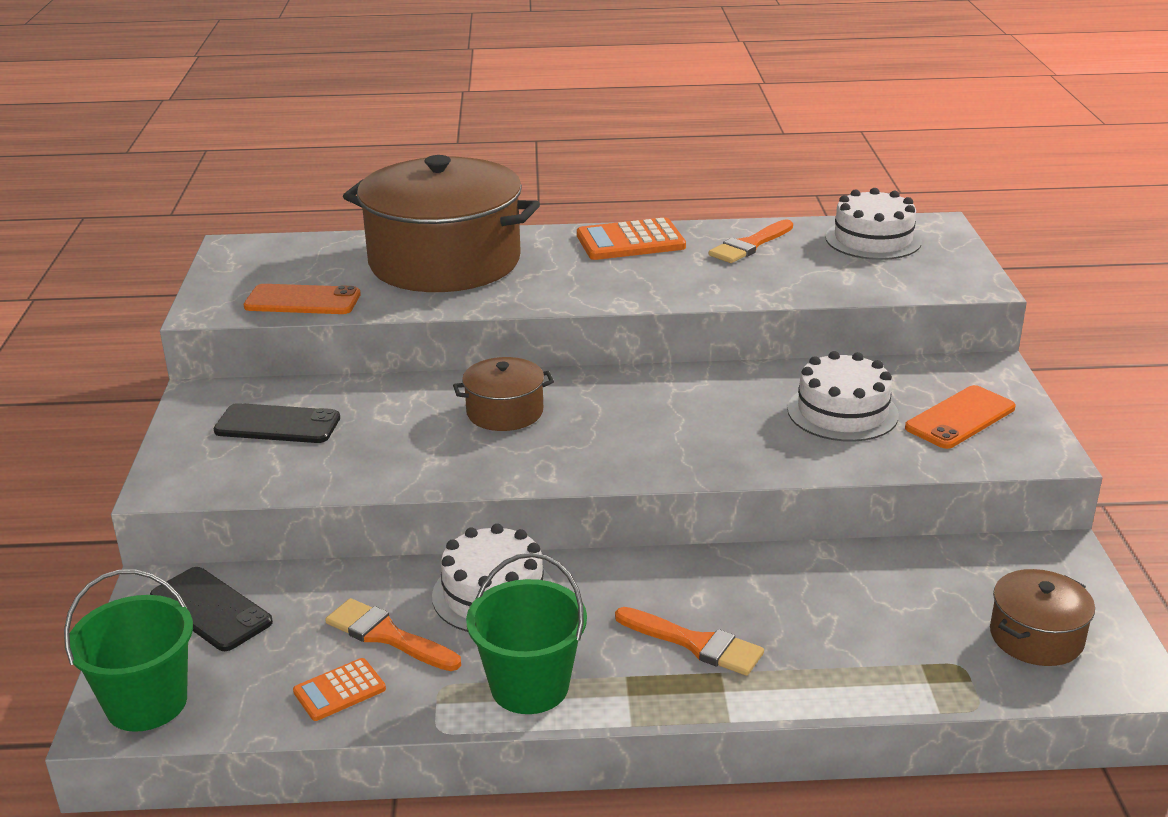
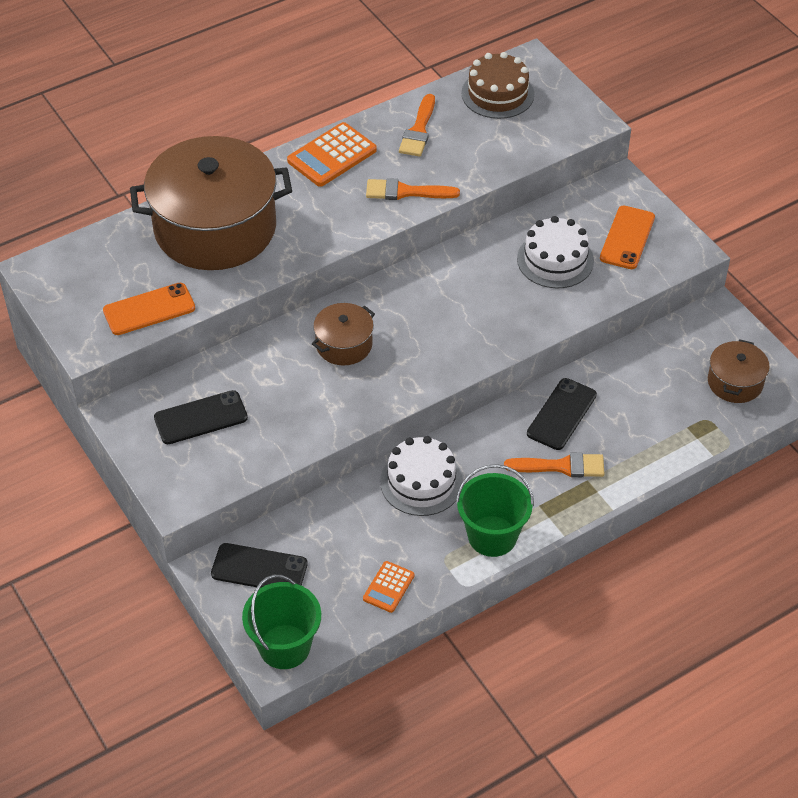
camera: 30 degrees left, 20 degrees up
orange brush [325,598,461,671] -> orange brush moved to [366,178,460,200]
white cake [825,188,922,260] -> brown cake [461,52,534,119]
none -> black phone [527,378,597,450]

